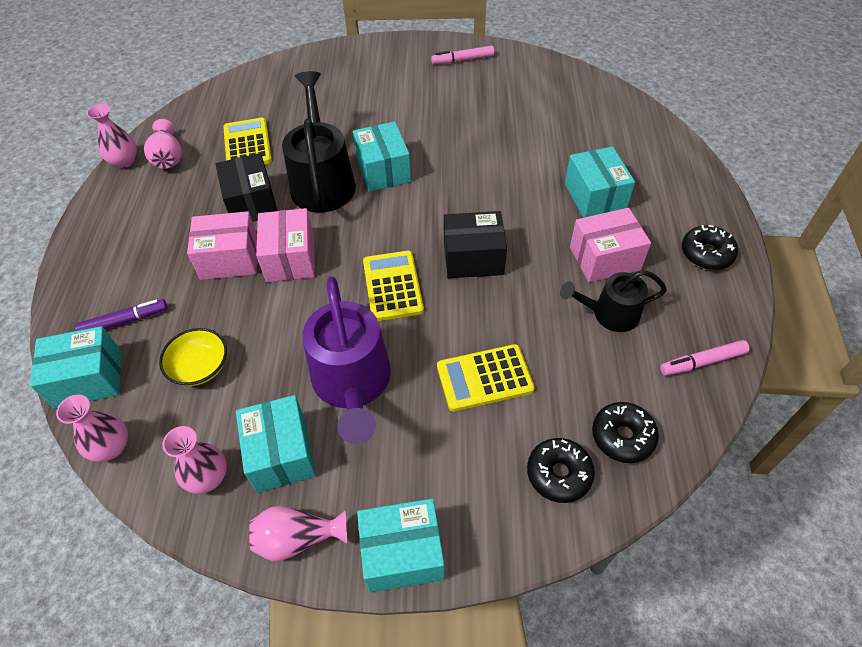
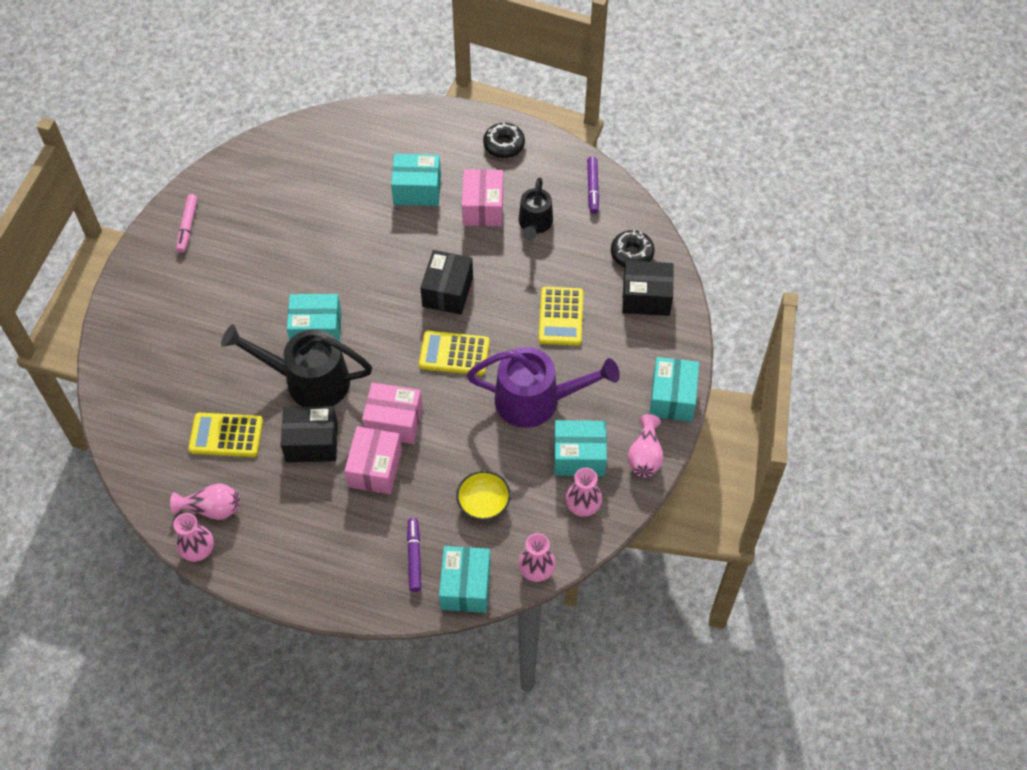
camera: 75 degrees left, 5 degrees up
black donut [527,438,595,503] -> black box [622,261,674,316]
pink marker [660,340,750,376] -> purple marker [587,157,599,214]

